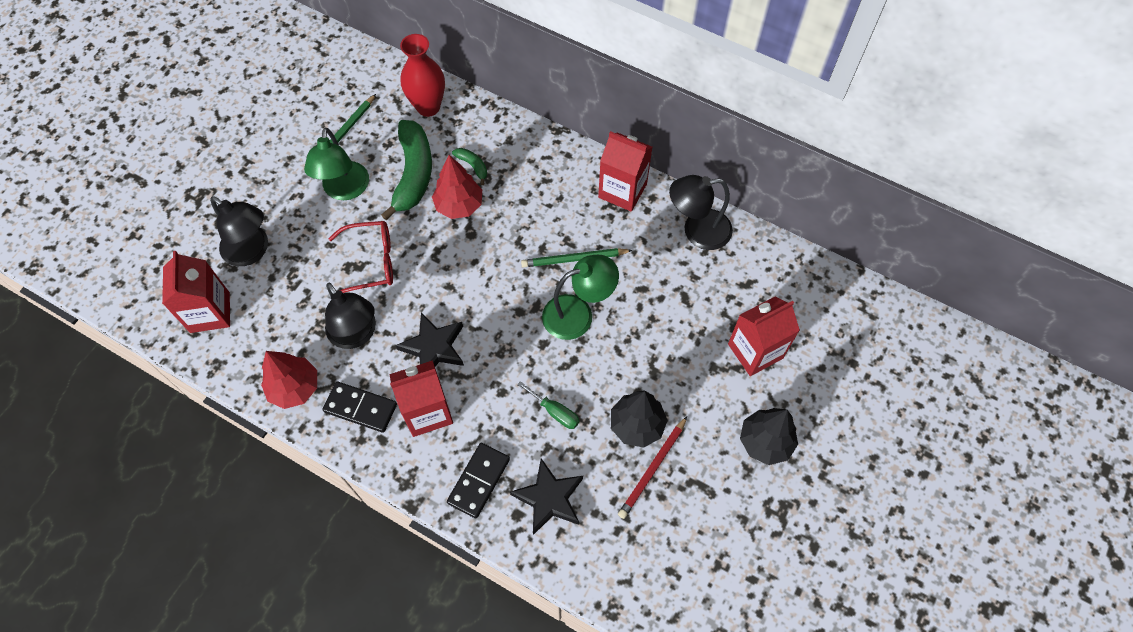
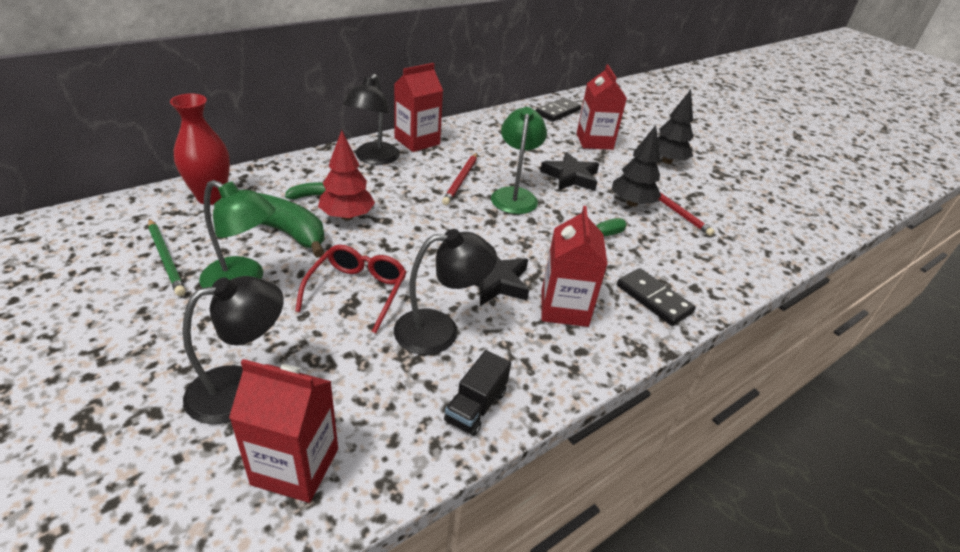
camera: 70 degrees left, 25 degrees down
red tree [261,351,317,409] -> black truck [444,350,511,436]
black domino [322,381,397,433] -> black domino moved to [536,98,581,122]
black star [510,458,583,535] -> black star moved to [540,152,599,191]
green pencil [521,248,633,267] -> red pencil [442,153,477,205]
black lamp [669,175,733,250] -> black lamp moved to [343,74,400,165]

